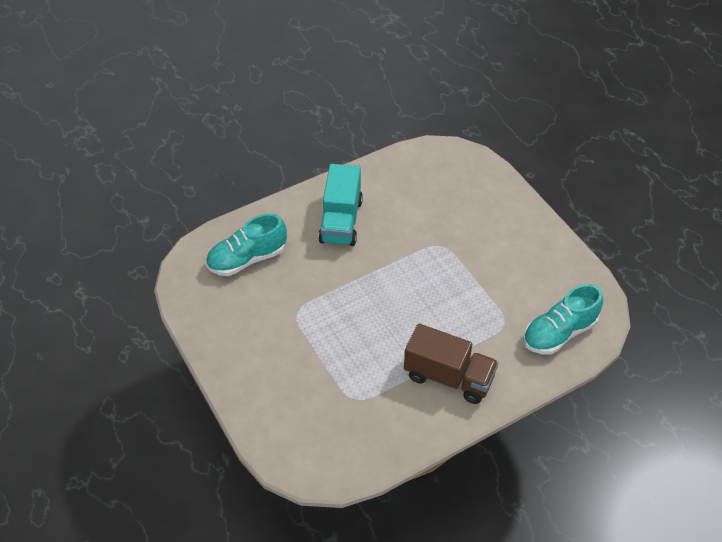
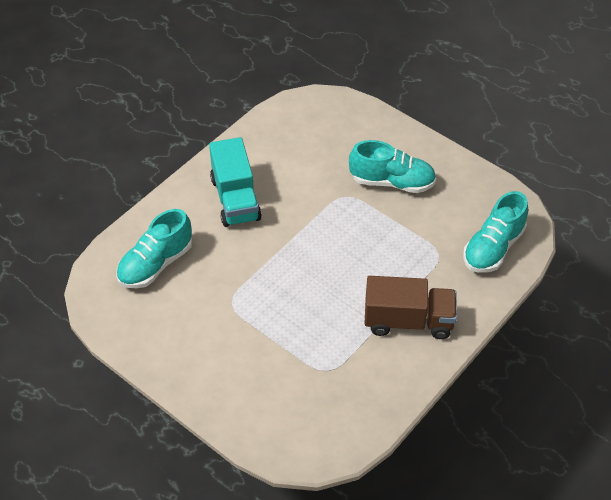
camera: 20 degrees left, 0 degrees up
none -> turquoise shoe [349,140,436,193]

